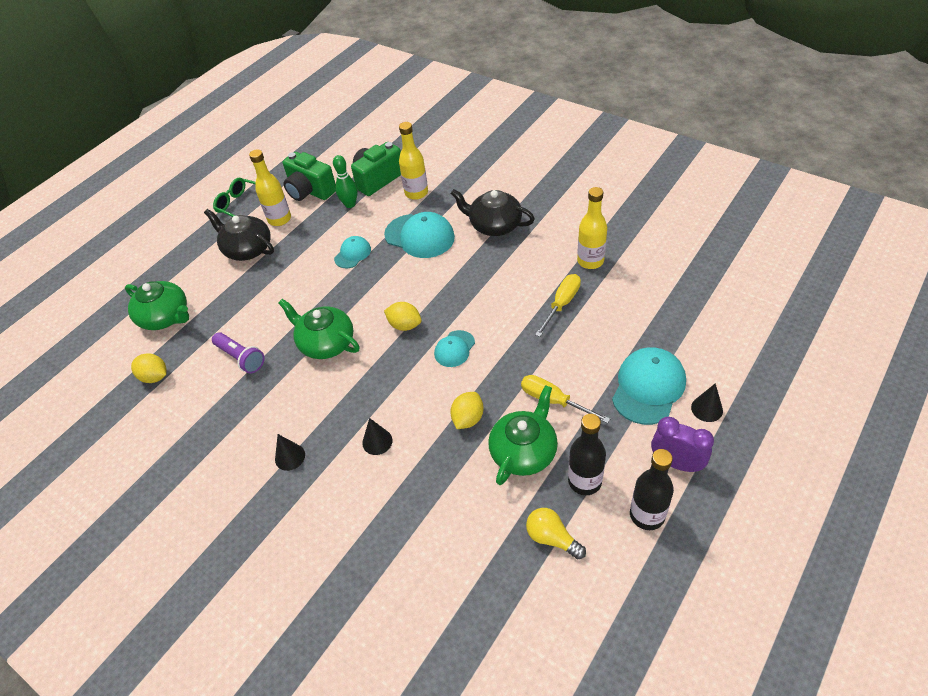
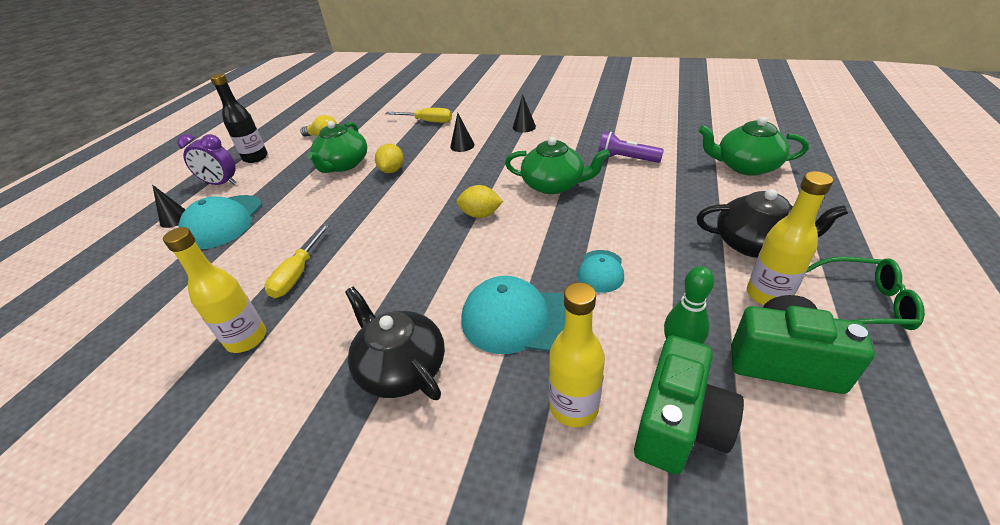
camera: 160 degrees right, 10 degrees down
yellow lemon [131,353,167,383] -> none
turquoise cap [434,330,475,367] -> none
black teapot [451,189,535,236] -> black teapot turned 135 degrees counterclockwise [345,287,445,400]
yellow screwdriver [521,375,610,423] -> yellow screwdriver moved to [385,108,452,123]
black bottle [568,414,606,495] -> none

